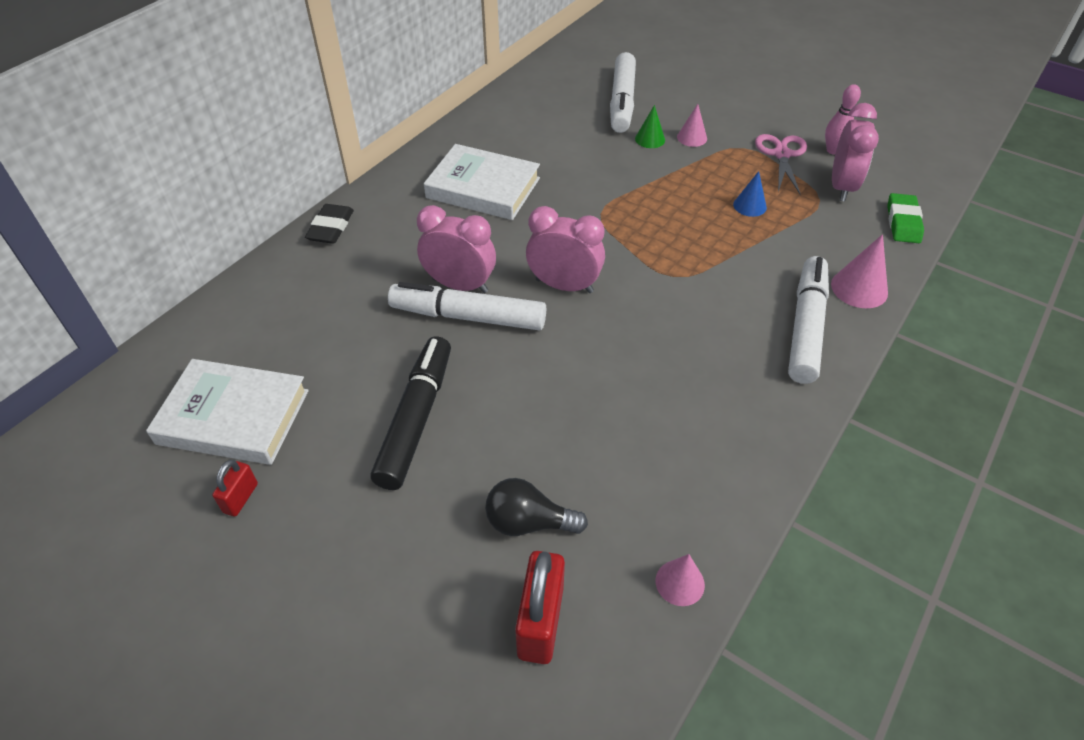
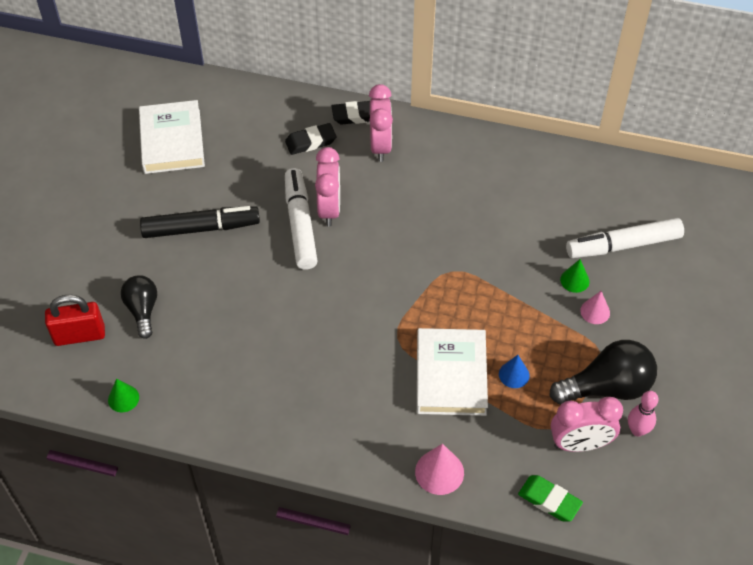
camera: 70 degrees right, 5 degrees up
red padlock [212,460,258,517] -> none
white book [424,144,540,220] -> white book moved to [417,328,488,416]
pink clock [526,206,605,293] -> pink clock moved to [369,84,393,162]
pink cone [656,554,705,606] -> green cone [108,379,139,412]
pink scissors [755,134,807,195] -> black light bulb [549,340,657,405]
white marker [788,256,829,384] -> none
green eraser [887,193,924,243] -> green eraser turned 45 degrees clockwise [518,475,583,522]
none -> black eraser [285,123,336,155]

